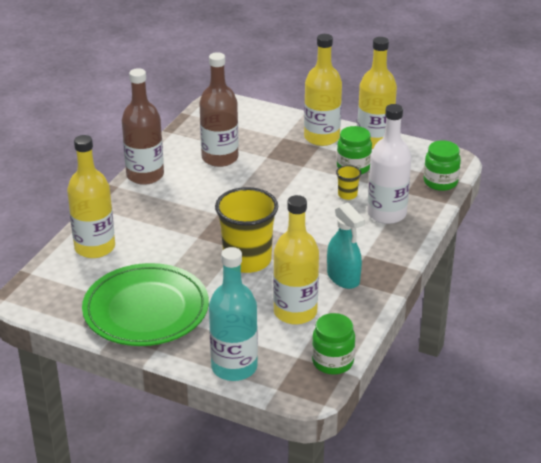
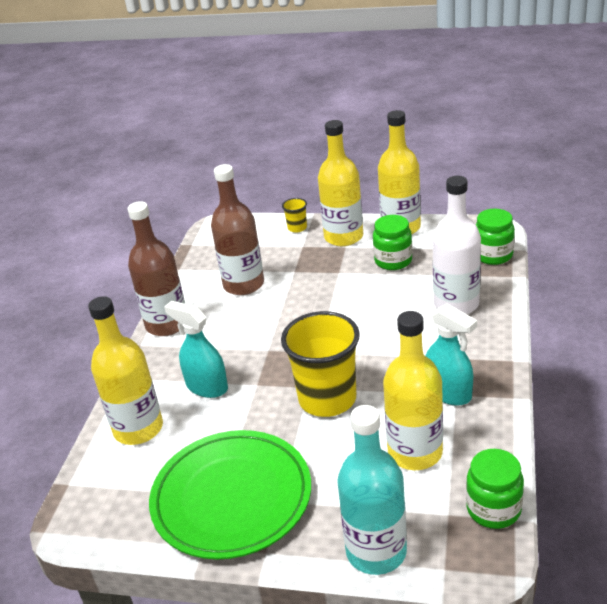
camera: 10 degrees left, 0 degrees up
yellow cup [336,165,361,200] -> yellow cup moved to [282,198,307,233]
none -> turquoise spray bottle [164,301,228,398]

